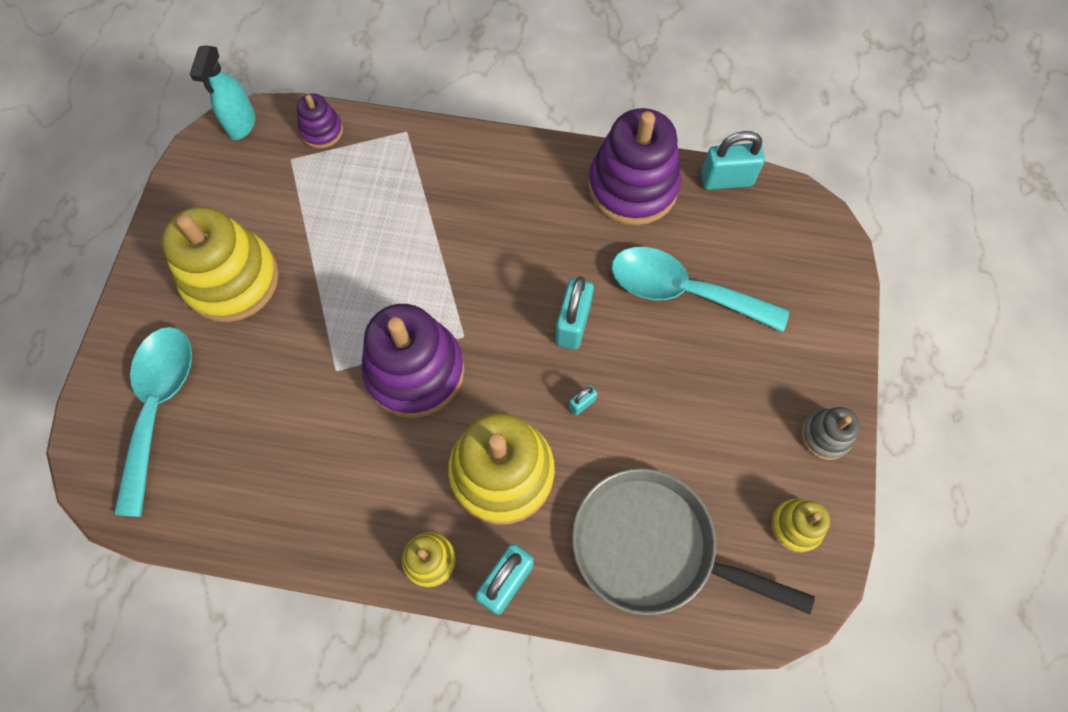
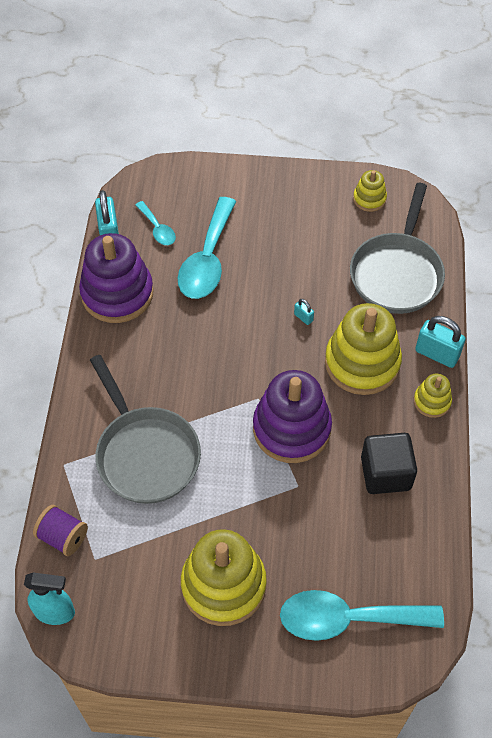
camera: 95 degrees left, 10 degrees down
purple stacking toy [297,93,343,148] -> purple spool [33,505,88,556]
turquoise padlock [555,276,594,350] -> none
grey stacking toy [801,407,860,460] -> none
none -> grey pan [90,355,201,504]
none -> turquoise spoon [136,201,176,245]
none -> black cube [361,433,417,494]

